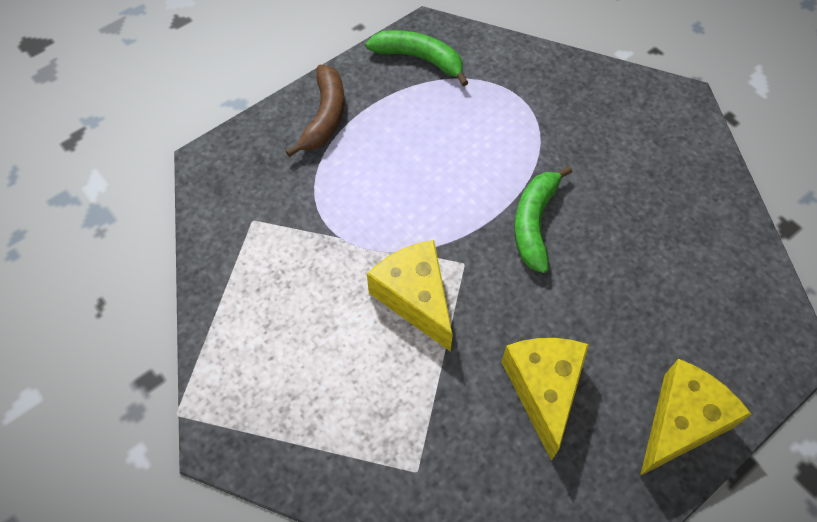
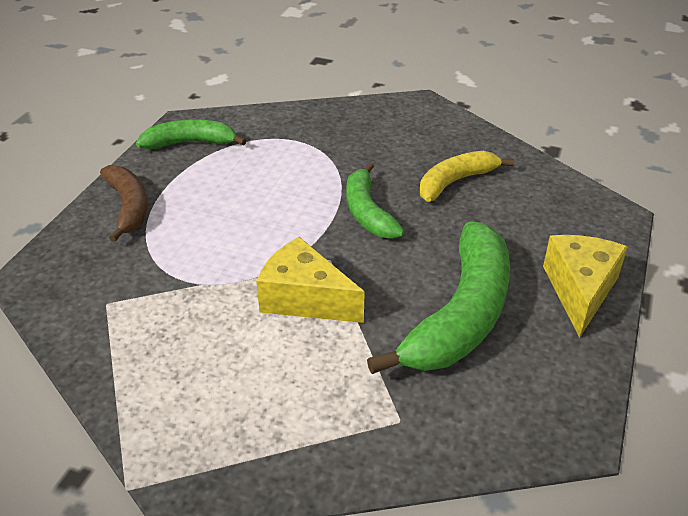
camera: 30 degrees left, 20 degrees down
yellow cheese [501,338,589,461] -> green banana [367,221,510,374]
none -> yellow banana [420,151,514,202]

